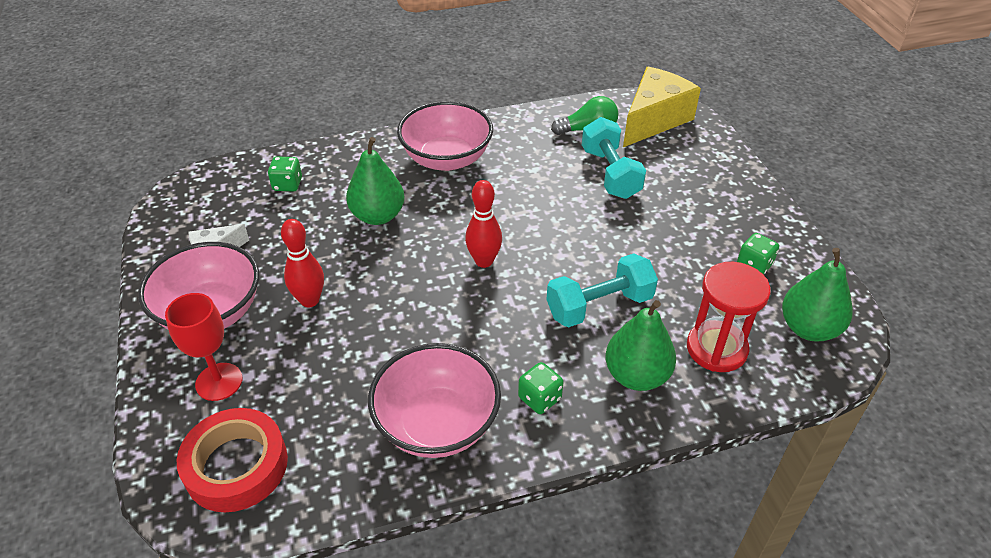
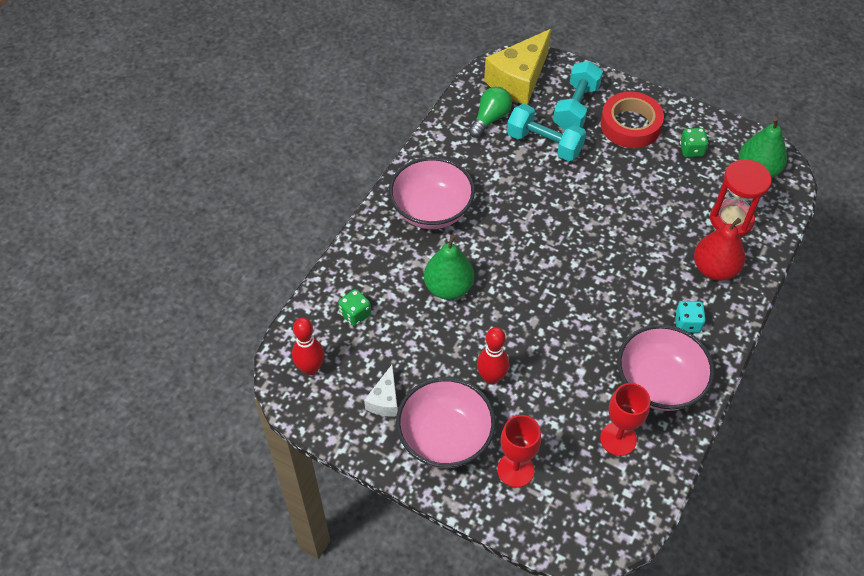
camera: 45 degrees left, 10 degrees up
red tape [177,408,288,512] -> red tape moved to [601,92,664,148]
red bowling pin [465,180,502,268] -> red bowling pin moved to [292,318,324,375]
green dice [518,362,563,414] -> turquoise dice [675,301,706,333]
turquoise dumbbell [547,253,658,327] -> turquoise dumbbell moved to [553,61,603,130]
green pear [605,300,676,391] -> red pear [694,218,745,281]
yellow cheese [623,67,701,147] -> yellow cheese turned 135 degrees counterclockwise [484,29,551,105]
none -> red goblet [600,383,650,456]

